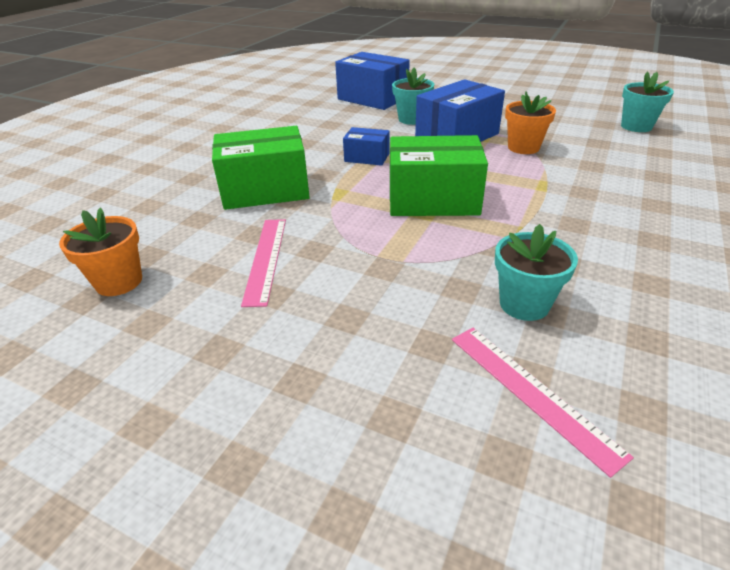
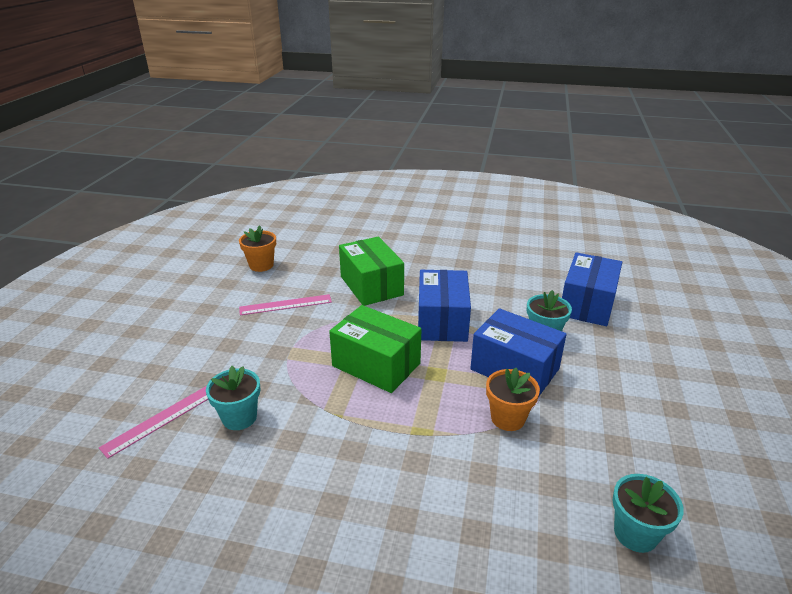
camera: 75 degrees right, 5 degrees down
blue box [343,127,390,166] -> blue box [418,270,471,342], size x1.89
green box [390,135,488,216] -> green box turned 45 degrees counterclockwise [329,305,422,393]

